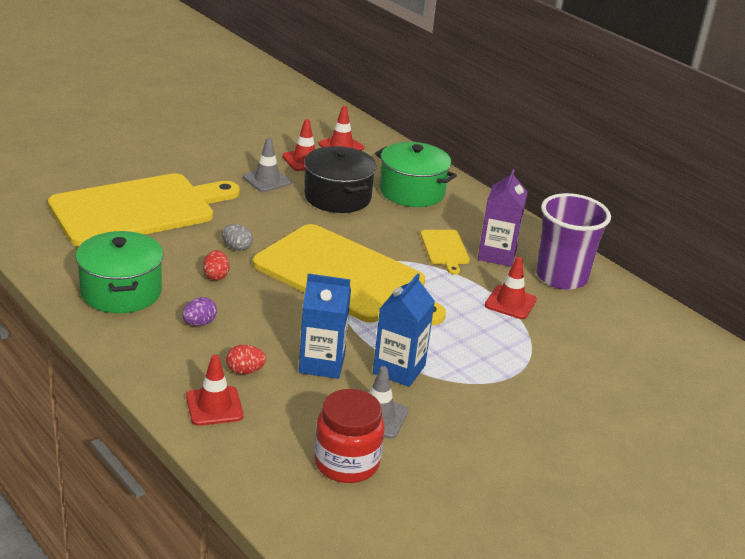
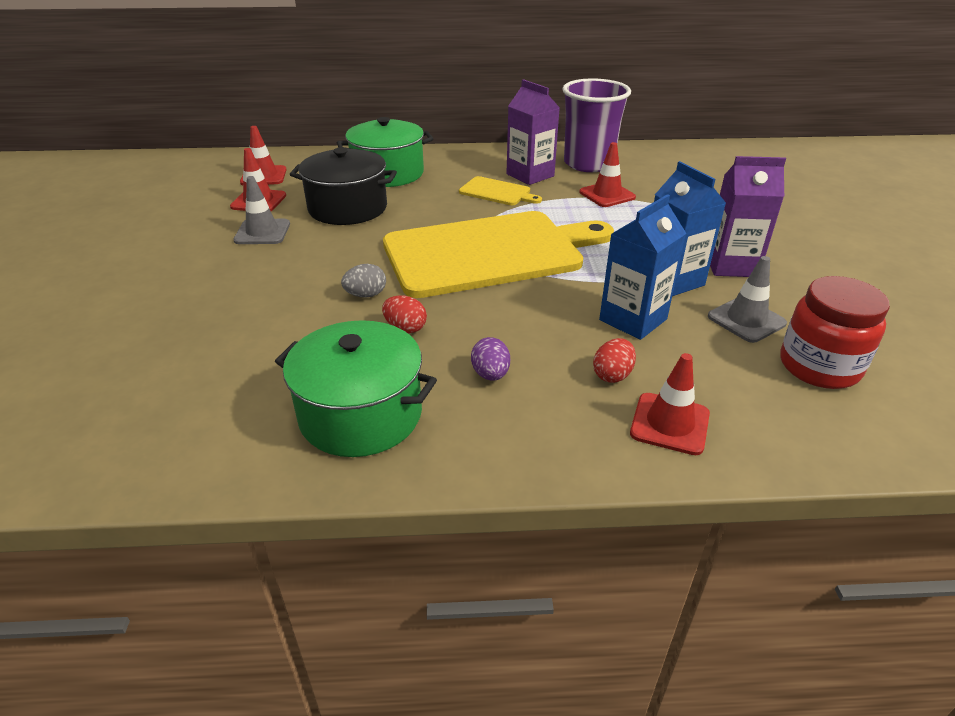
camera: 50 degrees left, 5 degrees up
yellow cutting board [48,173,240,246] -> none
none -> purple carton [710,156,786,277]

